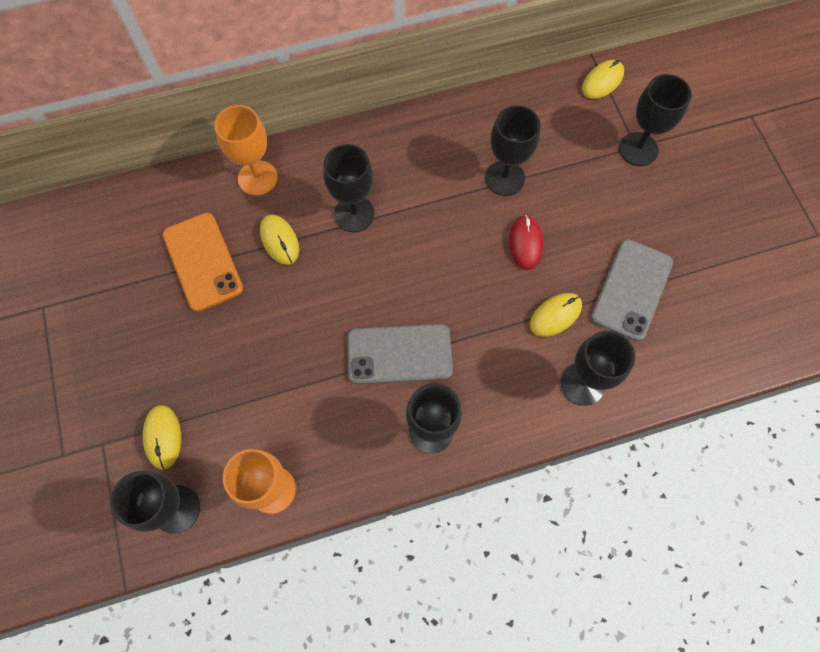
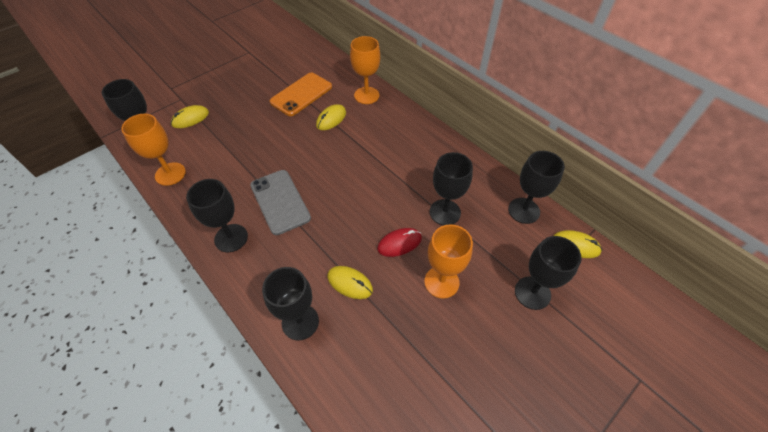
camera: 65 degrees right, 15 degrees down
black goblet [323,144,374,232] -> black goblet moved to [508,151,565,224]
grey phone [591,239,673,341] -> none
none -> orange goblet [424,224,473,299]

